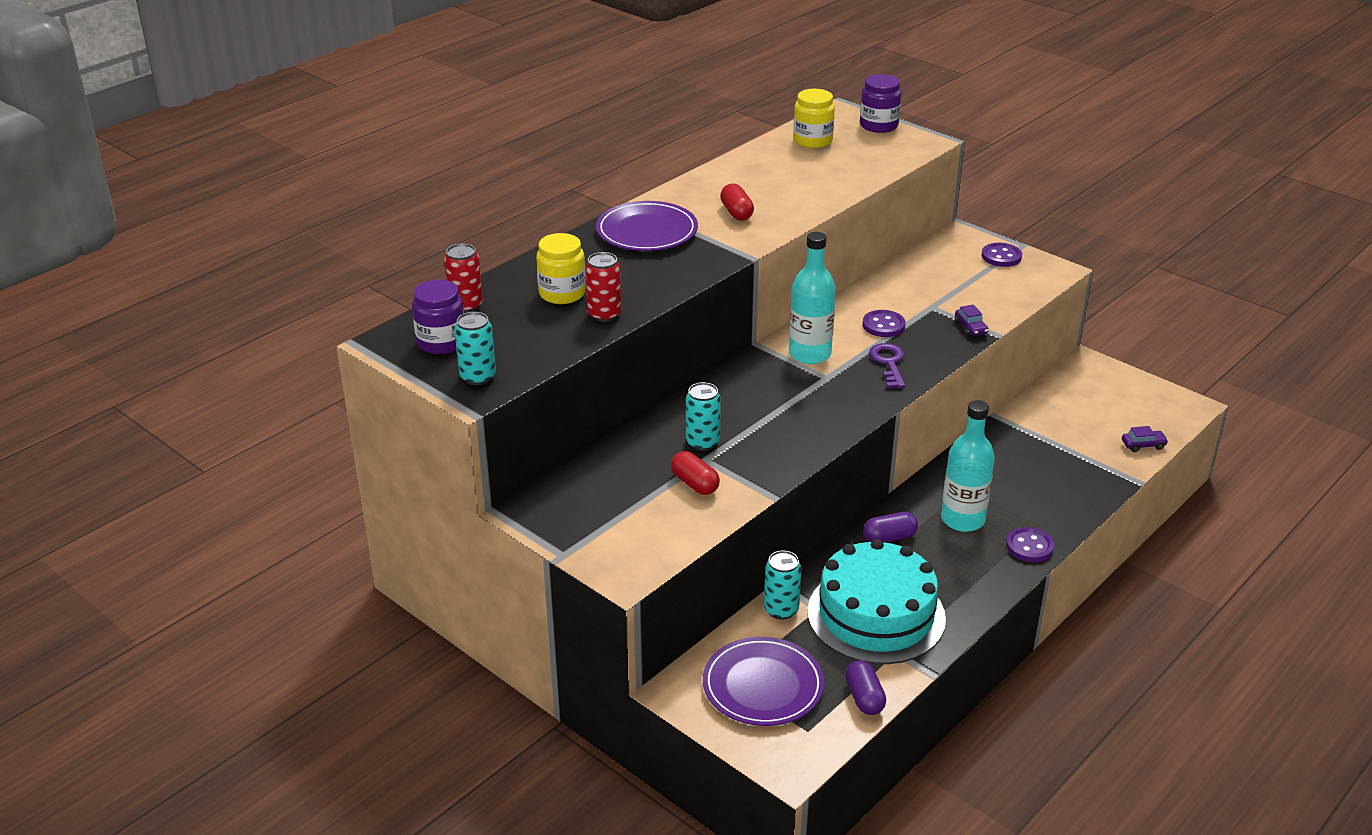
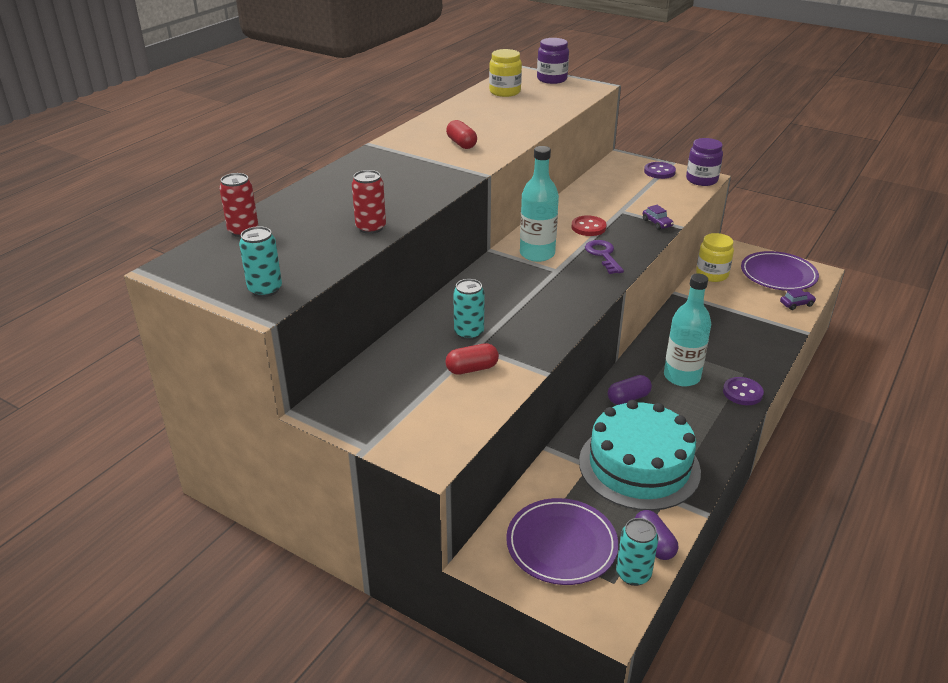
camera: 10 degrees left, 0 degrees up
purple jar [412,280,464,354] -> purple jar moved to [686,138,723,186]
yellow jar [536,233,586,304] -> yellow jar moved to [696,233,734,282]
purple plate [596,201,698,251] -> purple plate moved to [741,251,819,291]
red capsule [671,451,720,495] -> red capsule turned 60 degrees counterclockwise [445,343,499,375]
turquoise can [764,551,801,620] -> turquoise can moved to [616,518,658,586]
purple button [863,310,905,337] -> red button [571,215,607,236]

